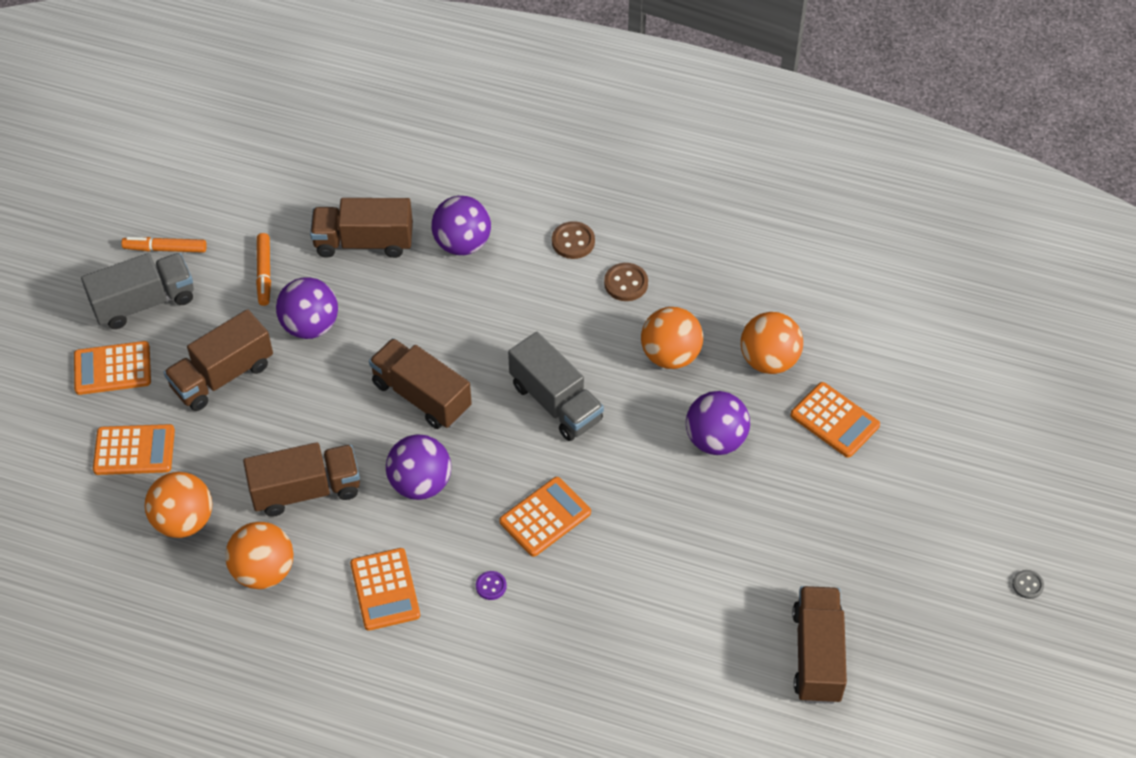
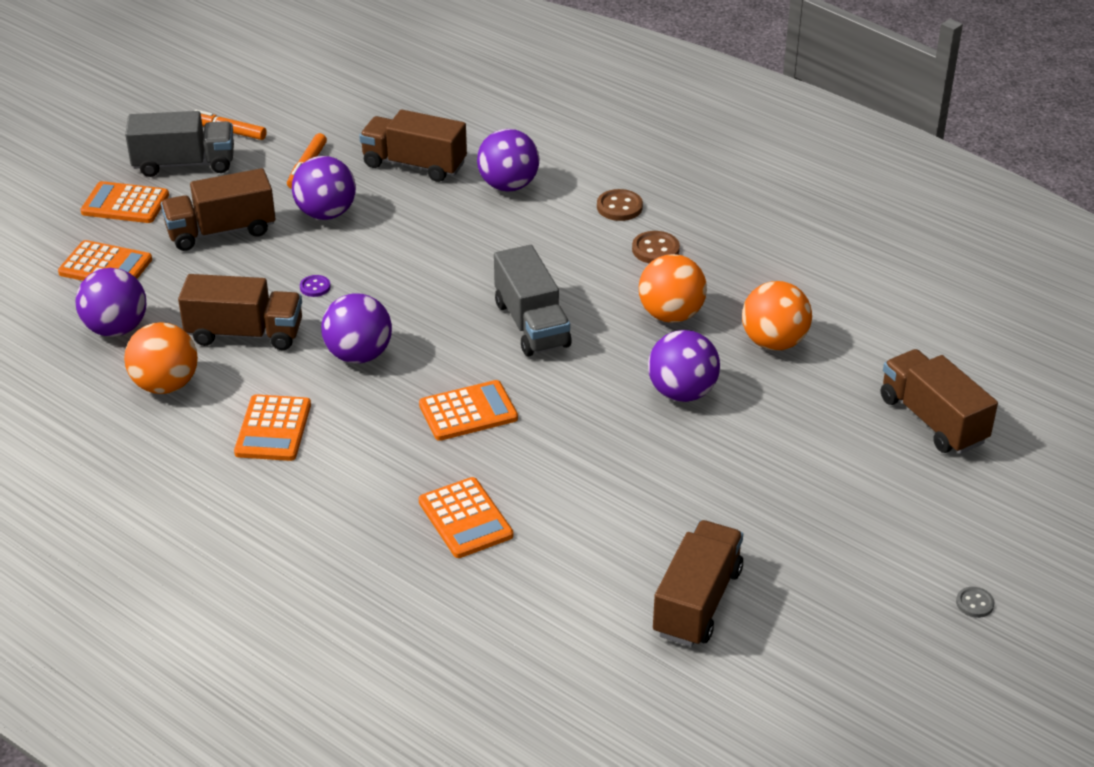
camera: 20 degrees right, 15 degrees down
orange ball [145,472,212,538] -> purple ball [76,268,147,337]
brown truck [369,338,472,429] -> brown truck moved to [881,349,998,454]
purple button [476,571,506,600] -> purple button moved to [300,275,331,297]
orange calculator [790,382,880,458] -> orange calculator moved to [419,477,513,558]

